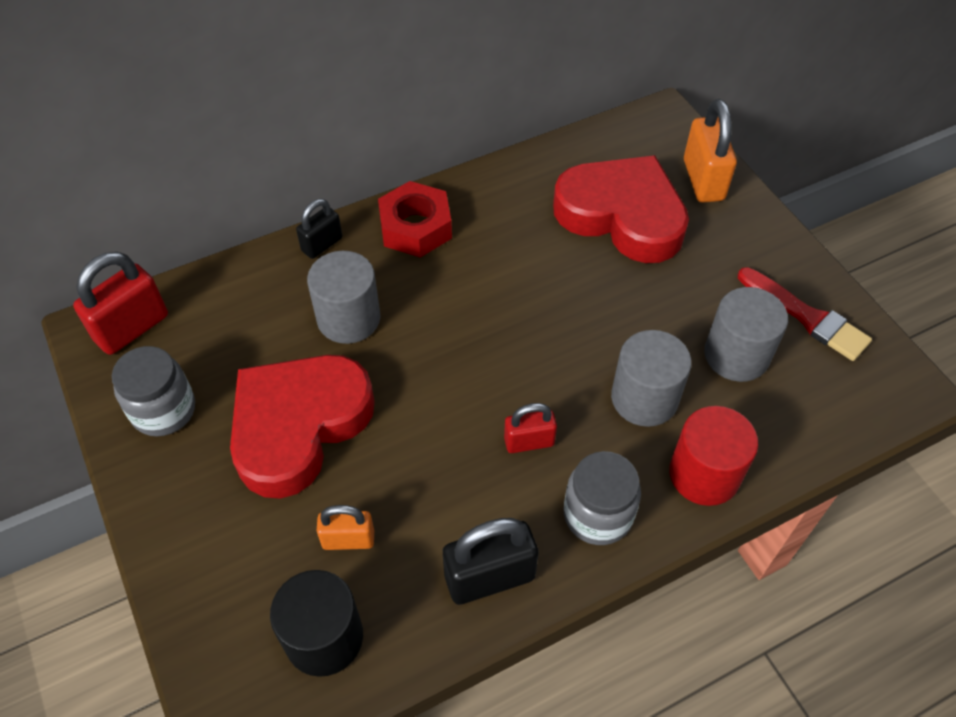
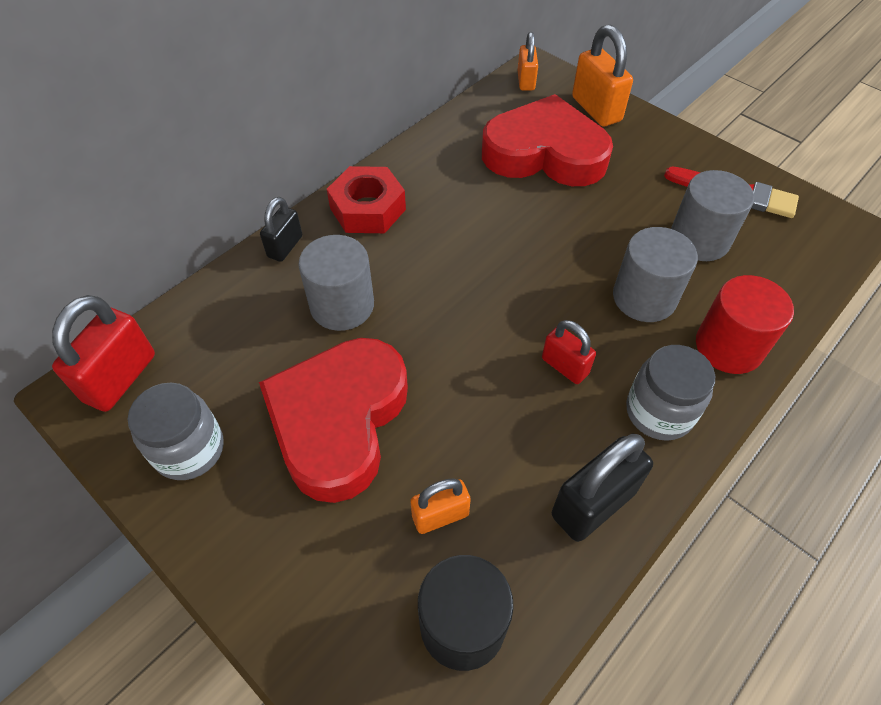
camera: 20 degrees left, 0 degrees up
red padlock [504,403,557,453] -> red padlock turned 75 degrees clockwise [542,320,596,384]
none -> orange padlock [517,32,538,91]

